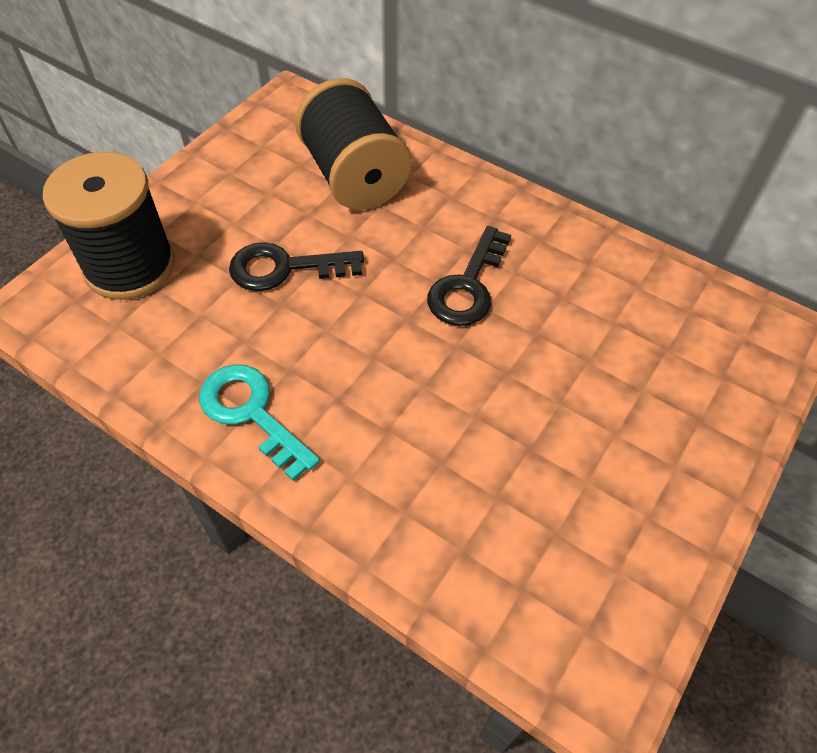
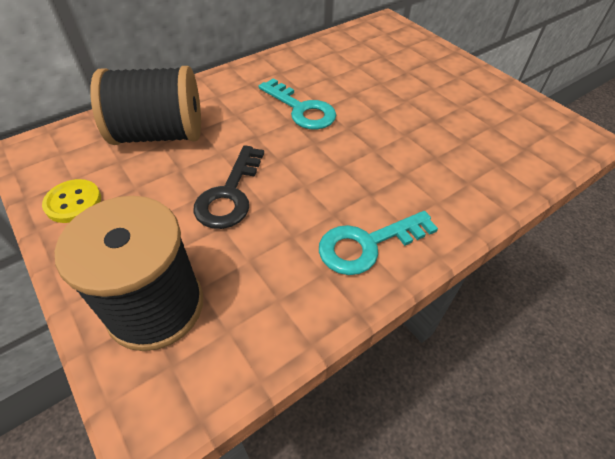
camera: 70 degrees left, 5 degrees down
black key [427,226,511,326] -> turquoise key [259,79,336,130]
none -> yellow button [42,179,101,223]

